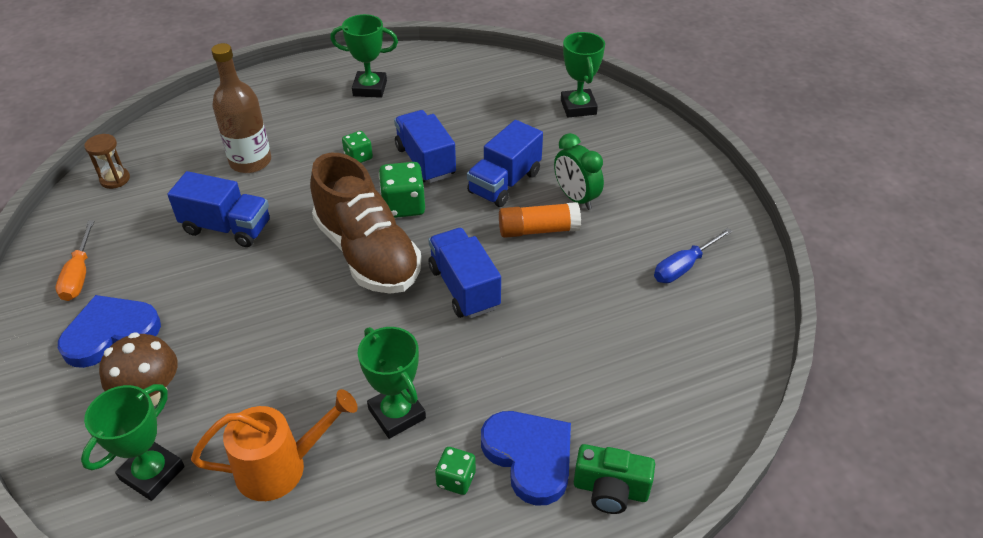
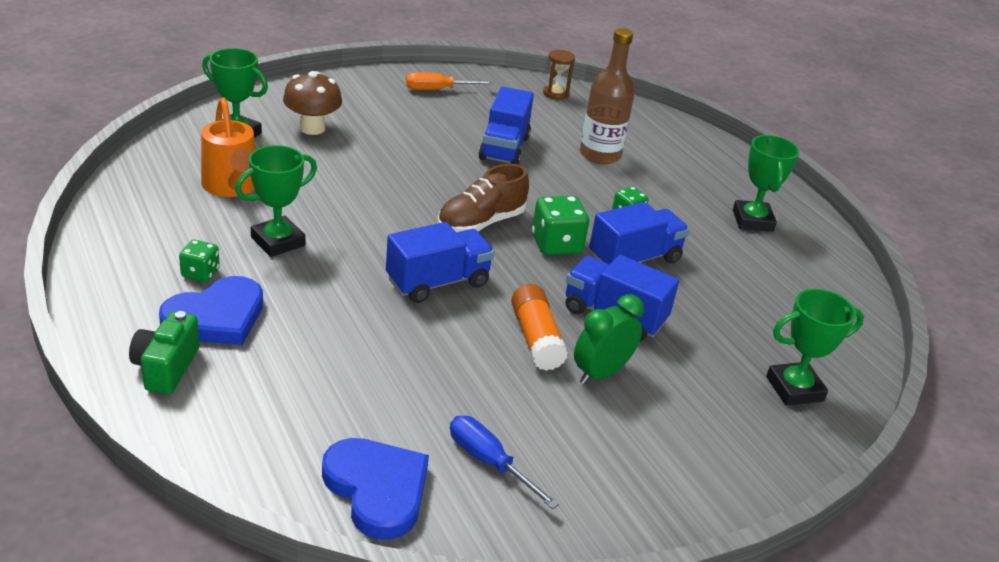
camera: 80 degrees right, 10 degrees down
blue heart [58,295,161,368] -> blue heart moved to [322,438,429,540]
brown shoe [310,153,421,294] -> brown shoe [437,164,529,232], size x0.64

